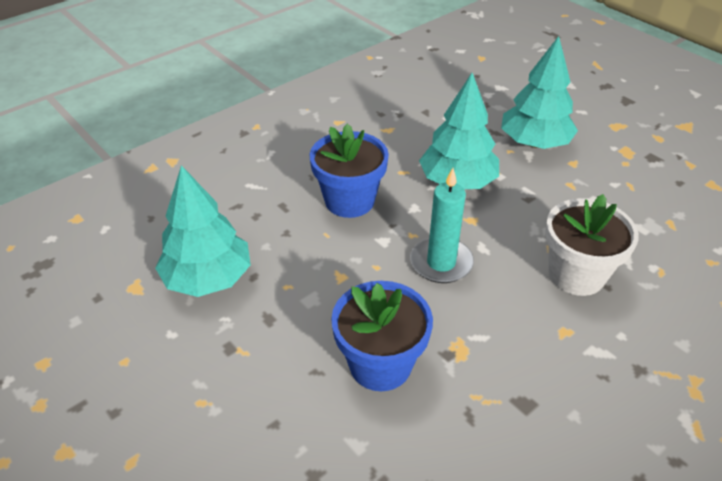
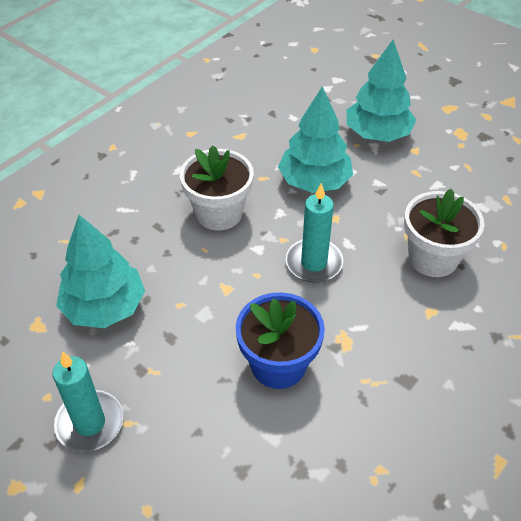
camera: 10 degrees left, 5 degrees up
blue flower pot [309,124,389,218] -> white flower pot [180,145,254,230]
none -> turquoise candle [52,351,123,452]

